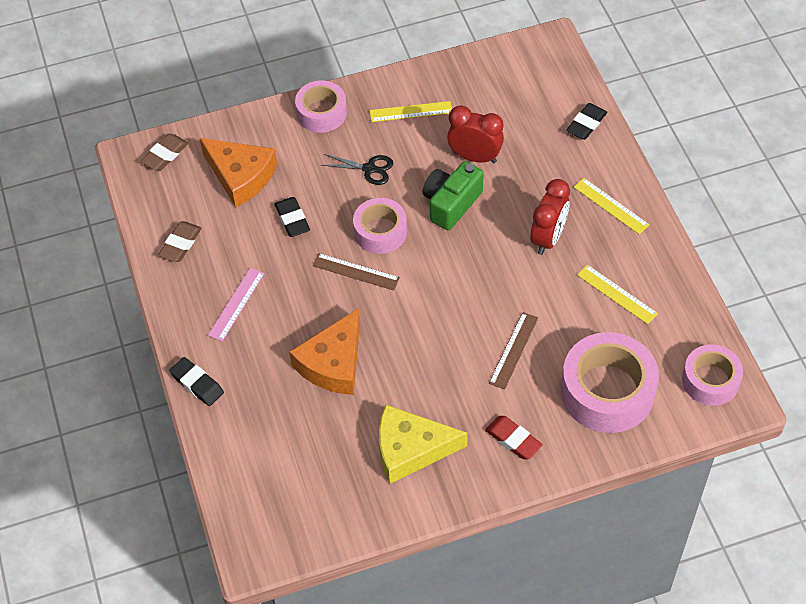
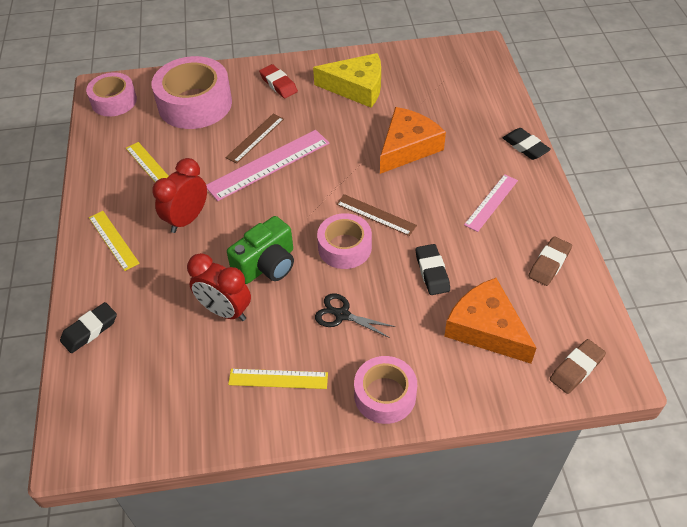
camera: 170 degrees left, 5 degrees down
none -> pink ruler [206,130,329,201]

